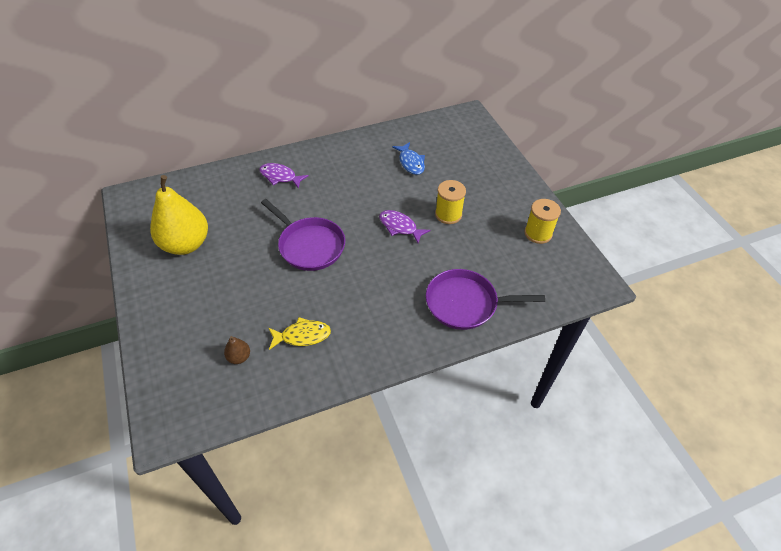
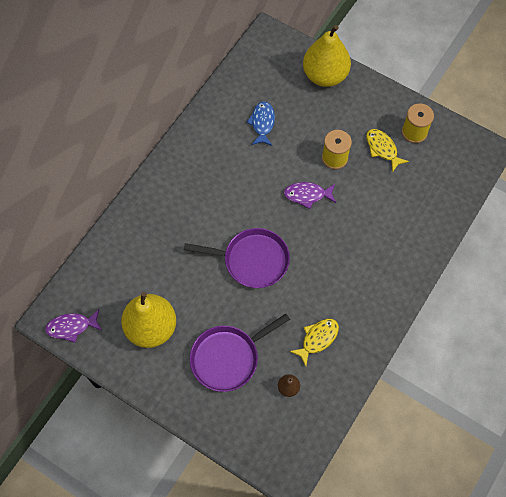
camera: 35 degrees left, 15 degrees up
purple fish [259,163,309,189] -> purple fish moved to [45,310,101,343]
blue fish [392,142,425,175] -> blue fish turned 120 degrees counterclockwise [247,101,275,146]
purple pan [426,269,545,330] -> purple pan moved to [190,314,290,392]
none -> yellow pear [303,25,351,87]
none -> yellow fish [366,129,409,173]

